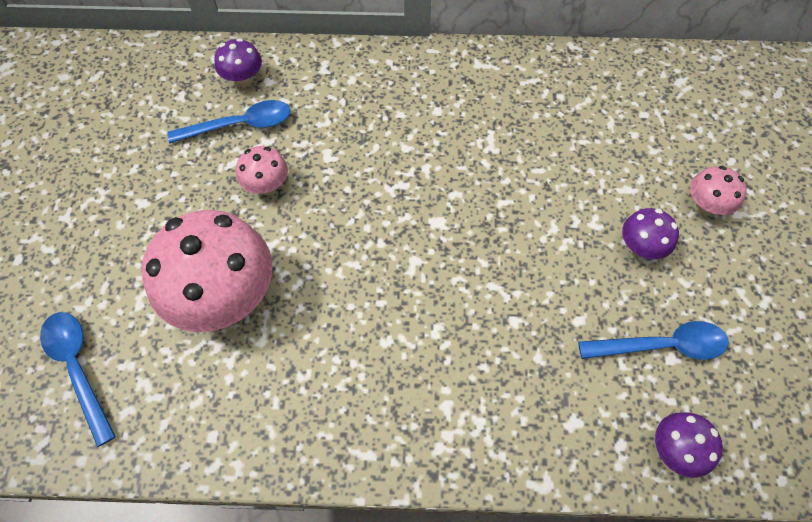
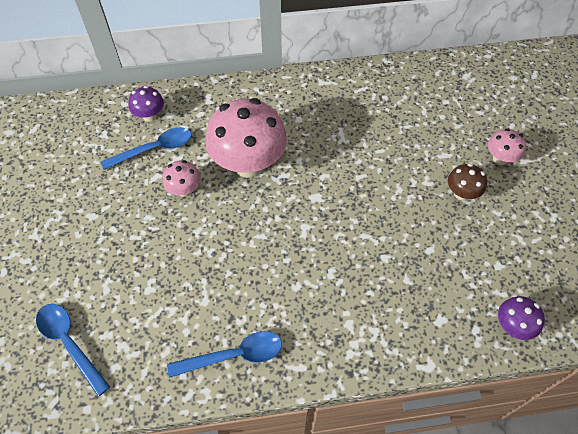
camera: 10 degrees left, 5 degrees down
pink mushroom [141,210,272,332] -> pink mushroom moved to [205,98,287,177]
blue spoon [578,321,729,360] -> blue spoon moved to [167,331,282,378]
purple mushroom [622,208,679,259] -> brown mushroom [448,163,487,200]

